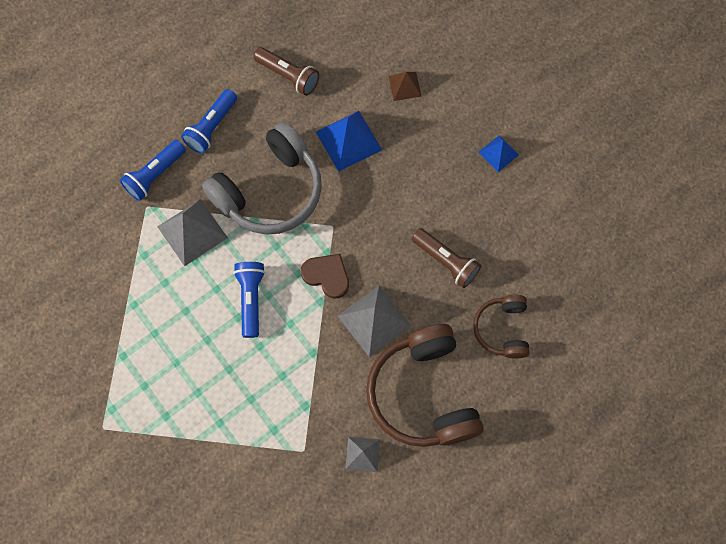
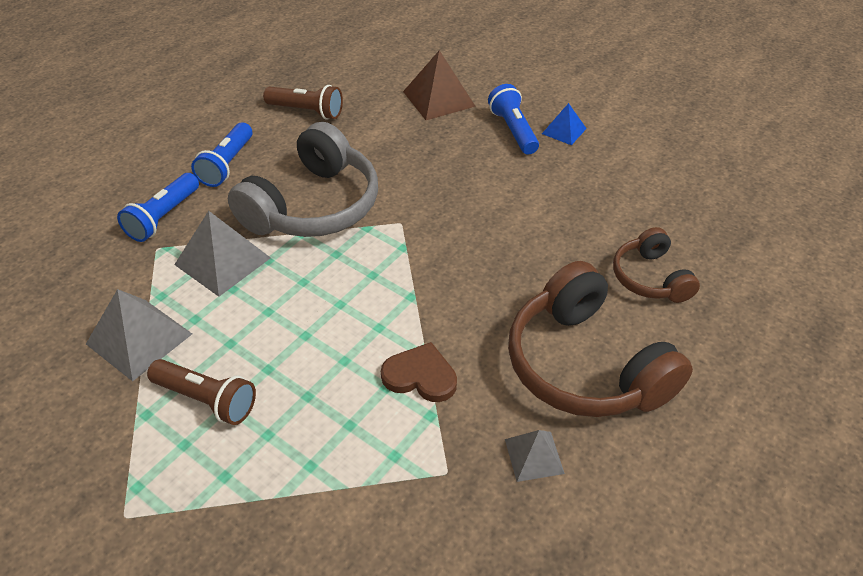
camera: 15 degrees left, 25 degrees down
blue flashlight [233,262,265,338] -> blue flashlight moved to [488,84,539,155]
brown heart [301,254,349,299] -> brown heart moved to [381,342,457,402]
blue pyramid [316,111,382,172] -> none
grey pyramid [338,286,411,357] -> grey pyramid moved to [86,289,192,381]
brown pyramid [388,72,421,101] -> brown pyramid [403,50,476,120], size x1.72
brown flashlight [412,228,481,288] -> brown flashlight moved to [147,359,256,425]

